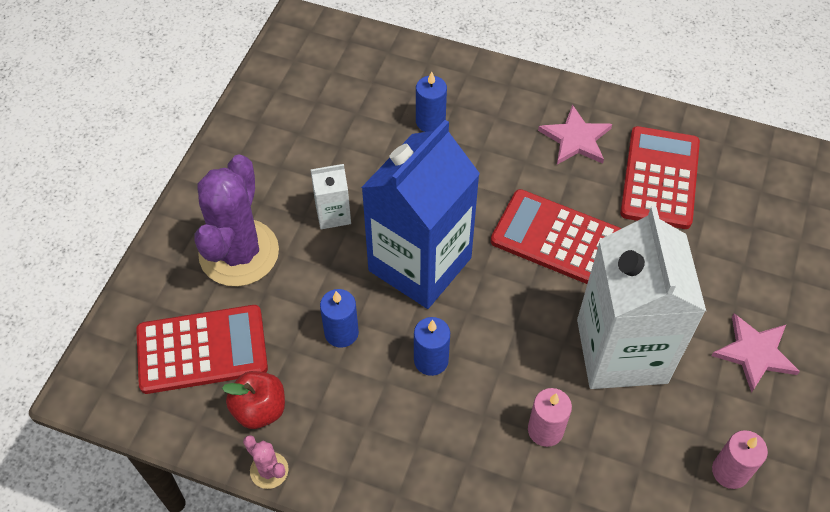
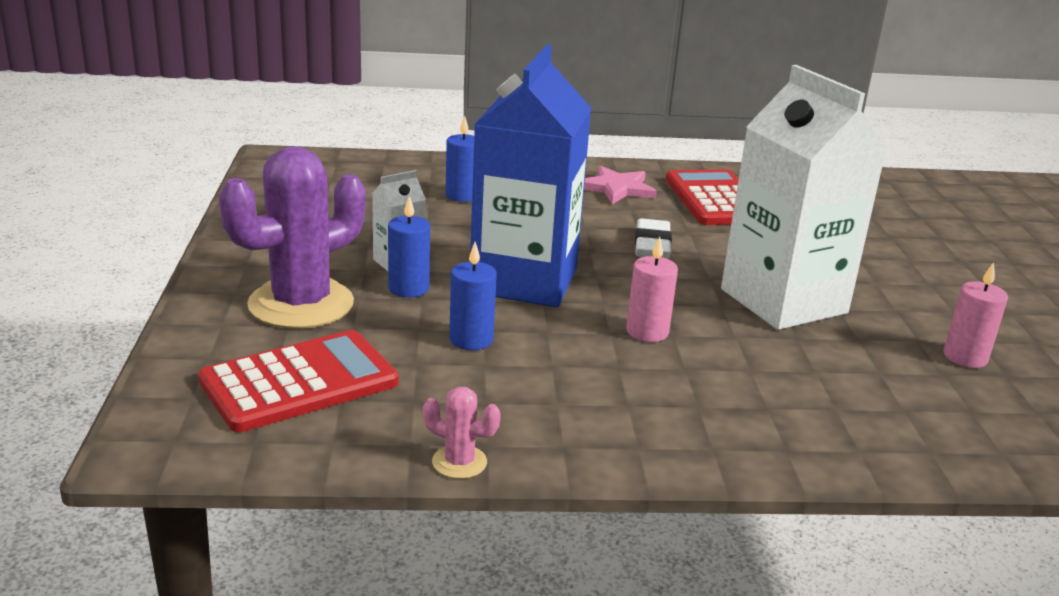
camera: 25 degrees left, 30 degrees down
purple cactus [194,154,279,286] -> purple cactus turned 60 degrees clockwise [219,146,366,329]
red apple [222,371,285,429] -> none
blue candle [414,317,450,376] -> blue candle moved to [388,195,430,297]
red calculator [491,189,621,284] -> white eraser [635,218,672,259]
pink candle [528,388,572,447] -> pink candle moved to [626,236,678,342]
pink star [711,313,800,393] -> none

